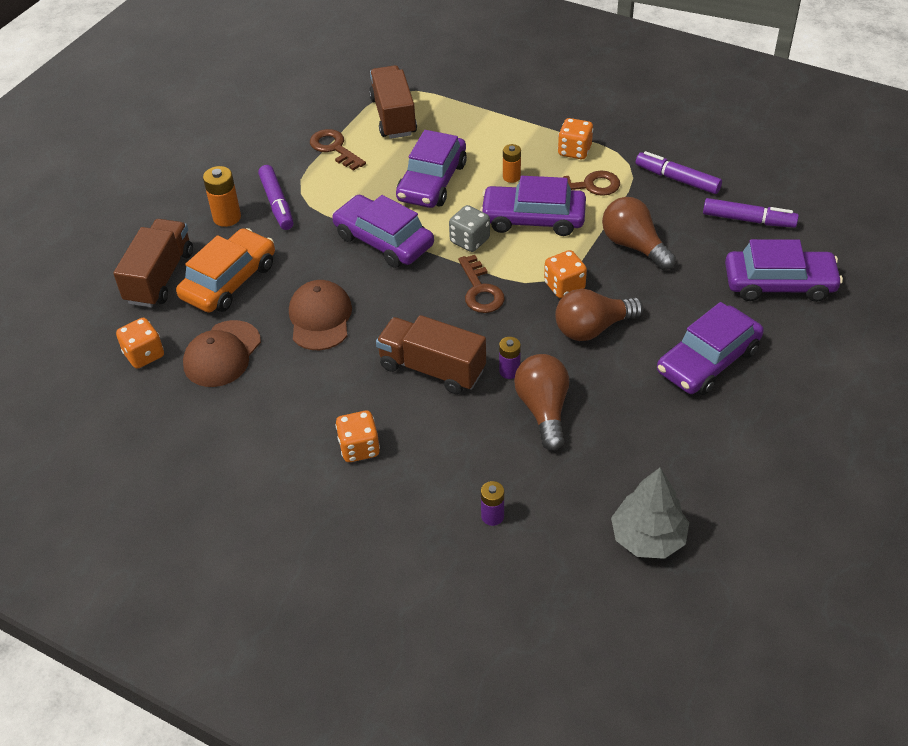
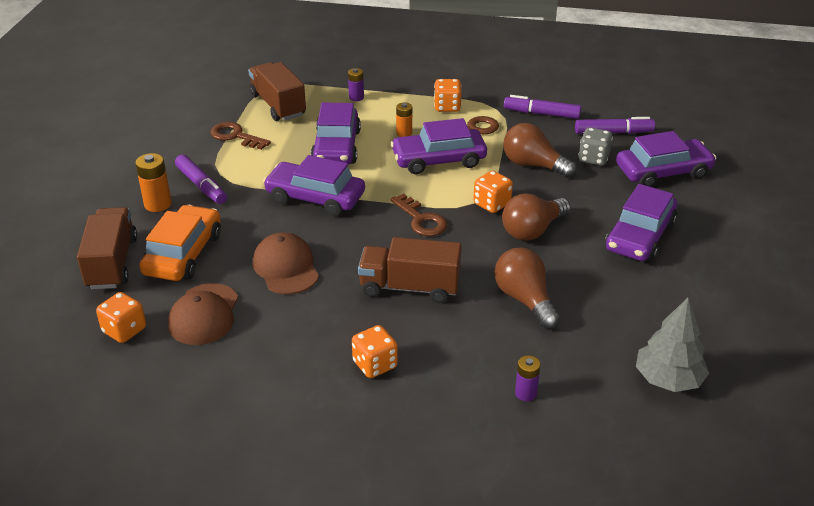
camera: 20 degrees left, 10 degrees down
grey dice [449,205,490,252] -> grey dice moved to [578,128,613,166]
purple battery [499,337,521,379] -> purple battery moved to [348,68,364,101]

